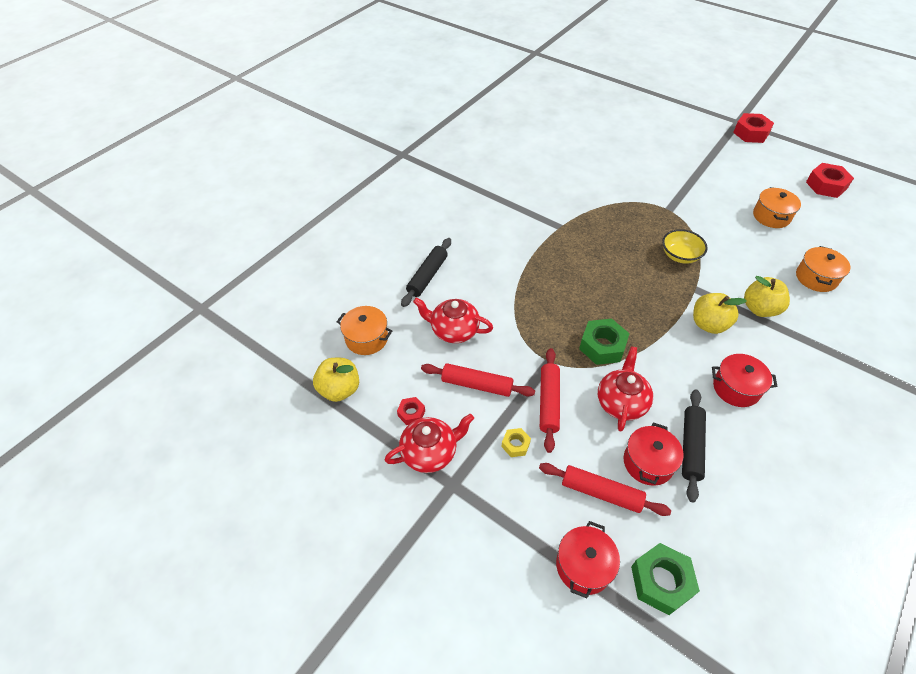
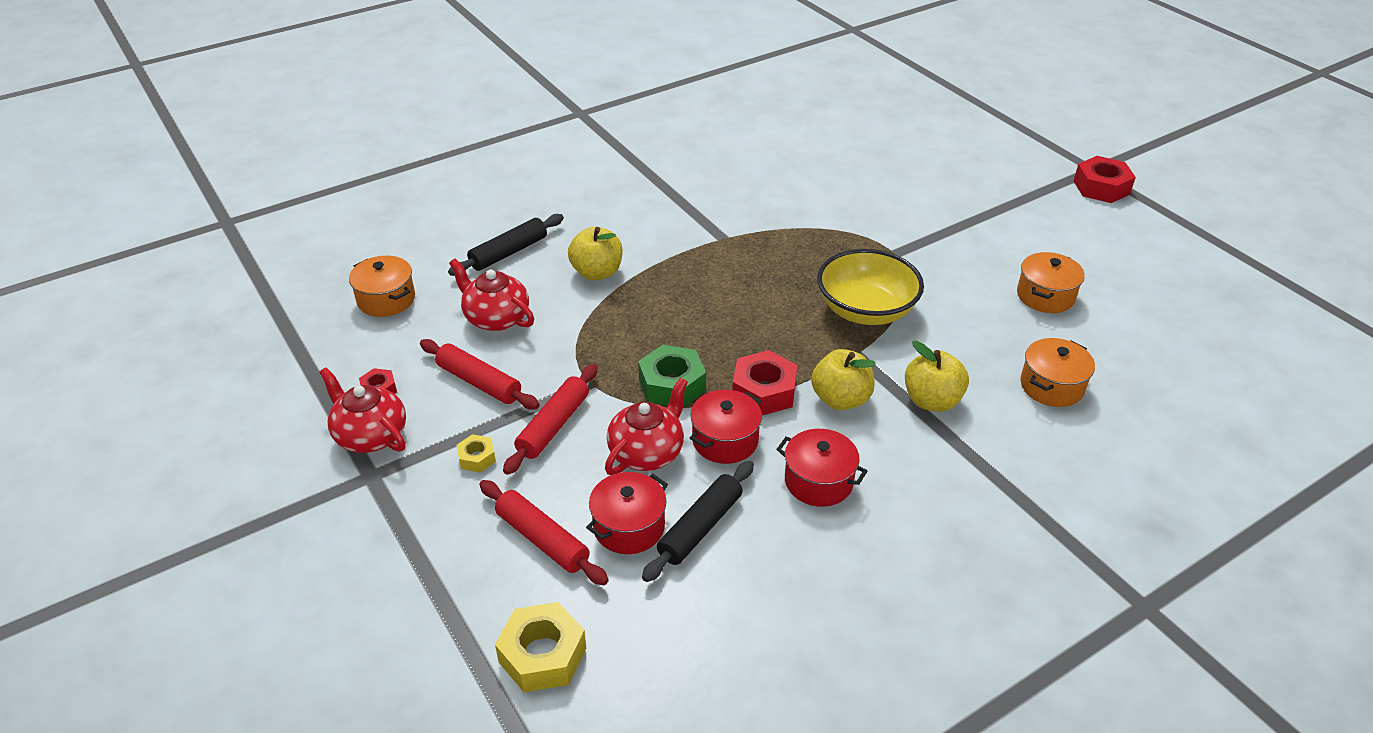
camera: 20 degrees right, 10 degrees down
yellow apple [313,358,359,402] -> yellow apple moved to [568,227,622,280]
red teapot [385,414,474,473] -> red teapot turned 135 degrees counterclockwise [319,367,406,453]
red pot [556,521,620,598] -> red pot moved to [690,390,762,464]
green nut [631,543,700,615] -> yellow nut [495,602,586,692]
yellow bowl [662,229,707,264] -> yellow bowl [817,249,924,325], size x1.60
red nut [806,163,854,198] -> red nut moved to [732,350,797,415]

